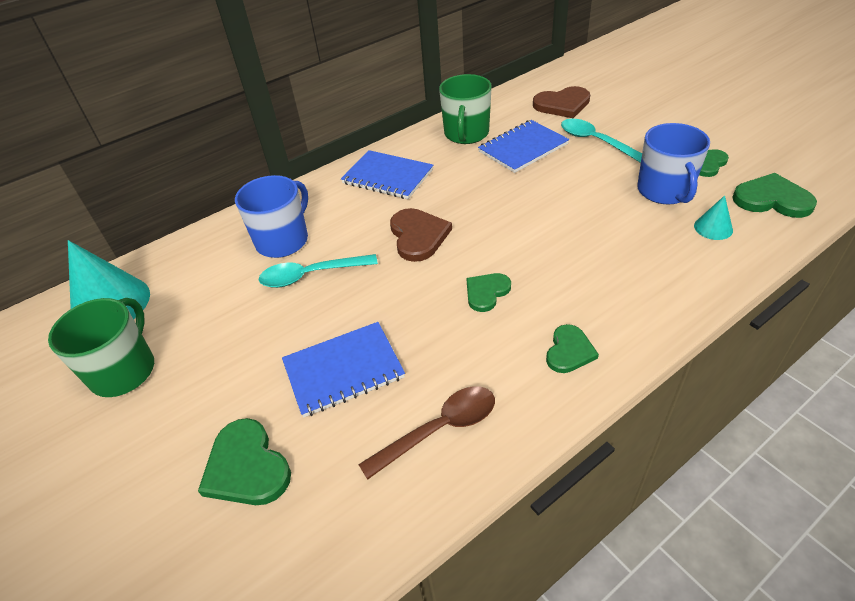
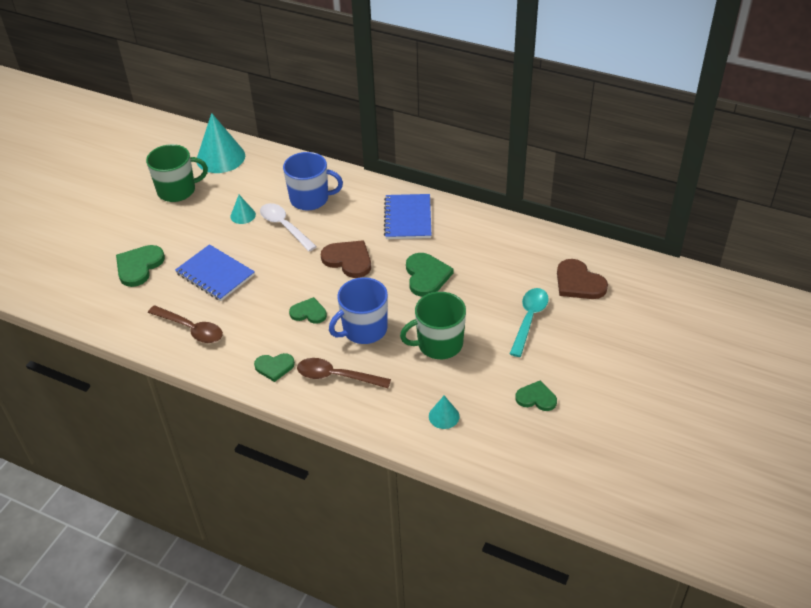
camera: 60 degrees right, 0 degrees up
turquoise spoon [259,254,378,288] -> white spoon [260,203,317,251]
brown heart [390,208,452,262] -> brown heart turned 105 degrees counterclockwise [321,240,371,278]
green mug [439,74,492,144] -> green mug moved to [400,292,466,359]
blue notebook [478,120,569,173] -> none
blue mug [637,123,710,204] -> blue mug moved to [329,277,388,344]
green heart [732,173,817,218] -> green heart moved to [406,253,454,297]
none -> turquoise cone [230,195,256,224]
none -> brown spoon [297,358,391,388]

